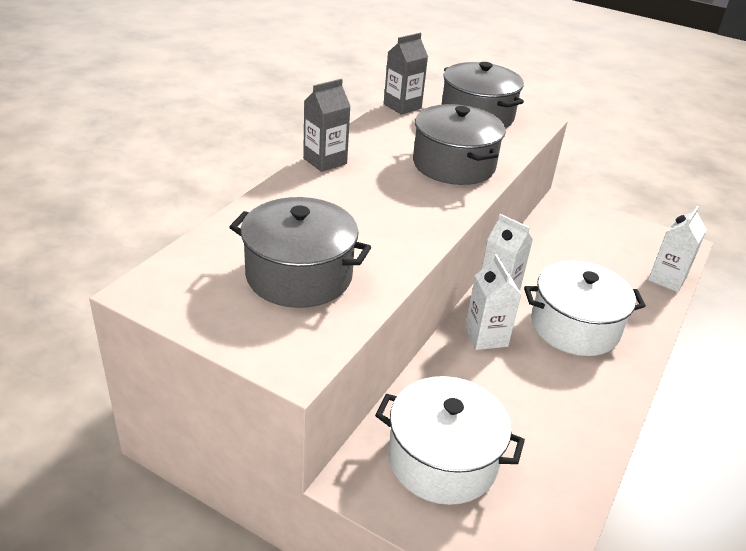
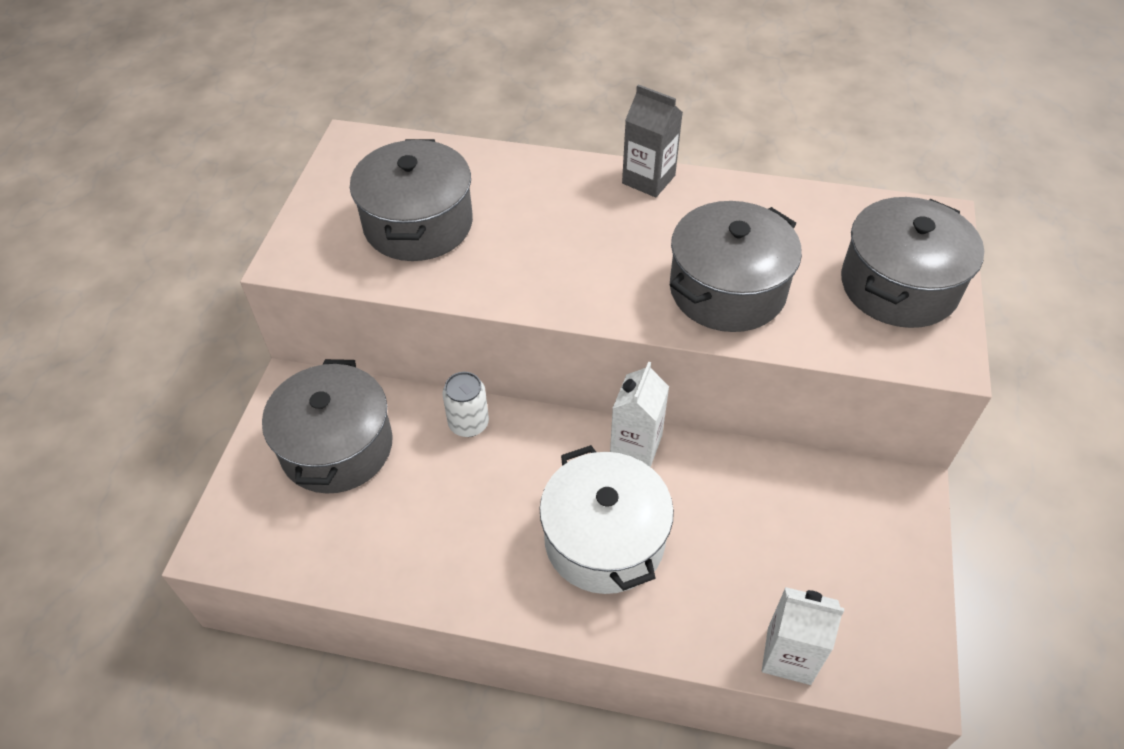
camera: 75 degrees right, 15 degrees up
white pot [375,376,525,505] -> grey pot [262,359,393,494]
grey carton [384,33,428,115] -> none
white carton [465,254,521,350] -> none
none -> white can [442,372,489,437]

